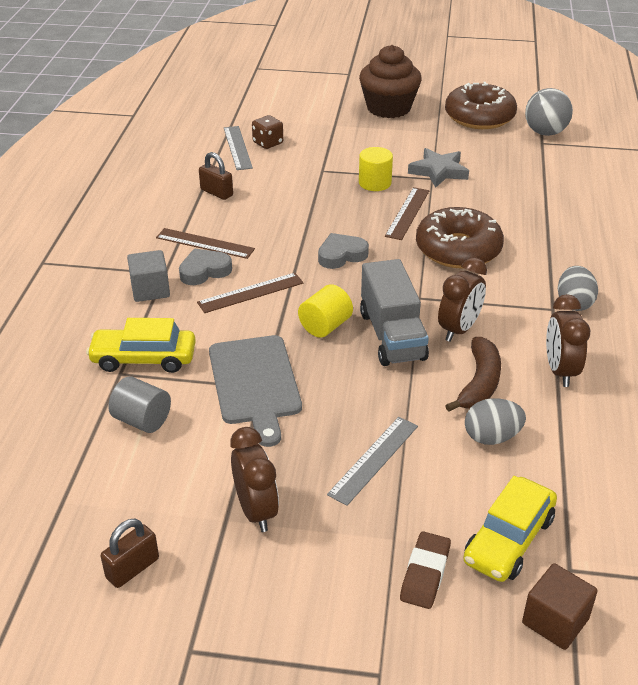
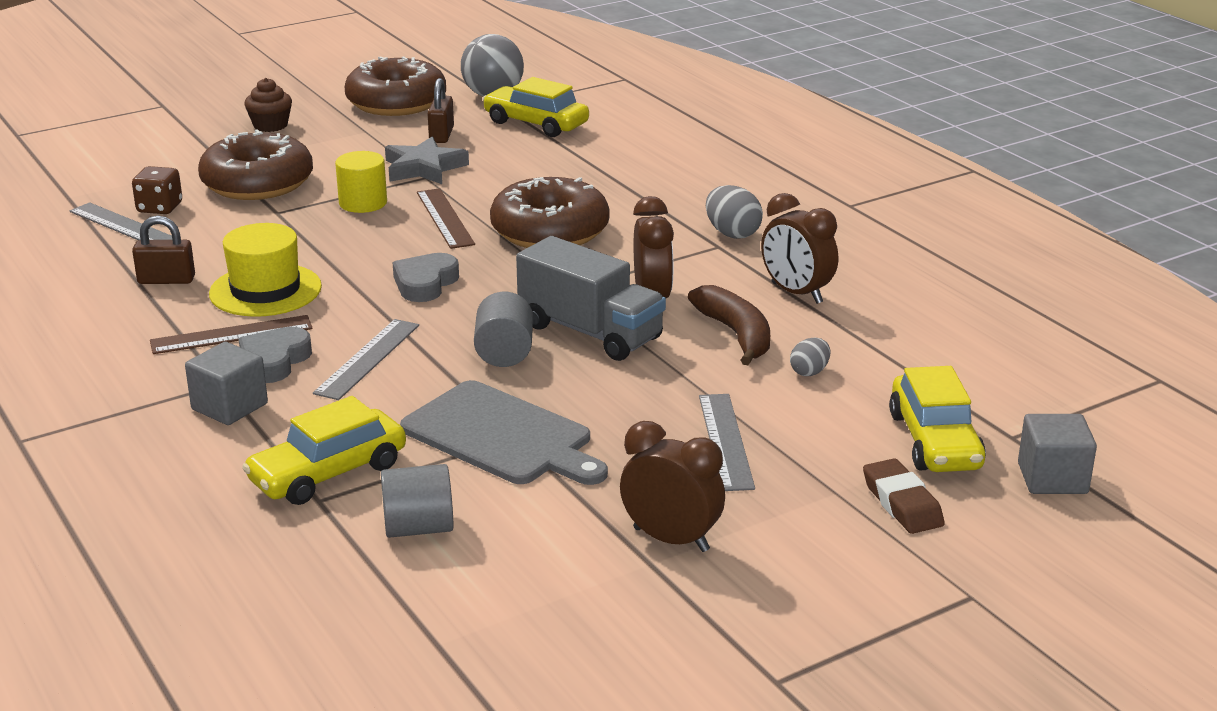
camera: 40 degrees left, 10 degrees down
brown padlock [101,519,159,588] -> brown padlock moved to [427,78,454,143]
brown ruler [197,273,303,313] -> grey ruler [313,319,419,400]
yellow cylinder [298,284,353,338] -> grey cylinder [474,292,533,367]
brown cupcake [359,45,422,118] -> brown cupcake [244,78,292,132], size x0.51
grey egg [465,398,526,445] -> grey egg [790,338,830,376], size x0.62
brown cube [522,563,598,650] -> grey cube [1018,414,1097,494]
none -> brown donut [198,129,313,200]
none -> yellow hat [209,223,322,317]
none -> yellow car [482,77,589,137]

